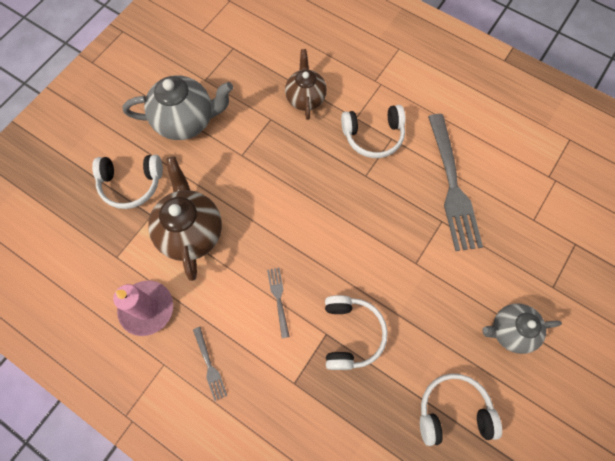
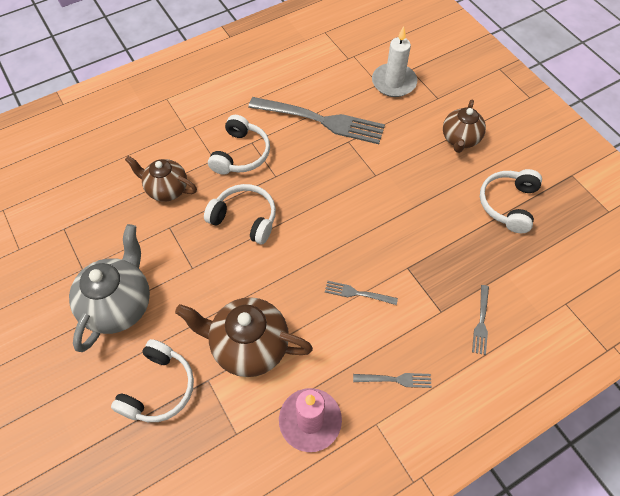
camera: 65 degrees left, 10 degrees down
white headphones [325,295,388,370] -> white headphones moved to [204,184,276,244]
grey teapot [482,303,562,354] -> brown teapot [443,100,486,153]
none -> white candle [372,26,417,97]
none -> grey fork [472,285,489,355]

